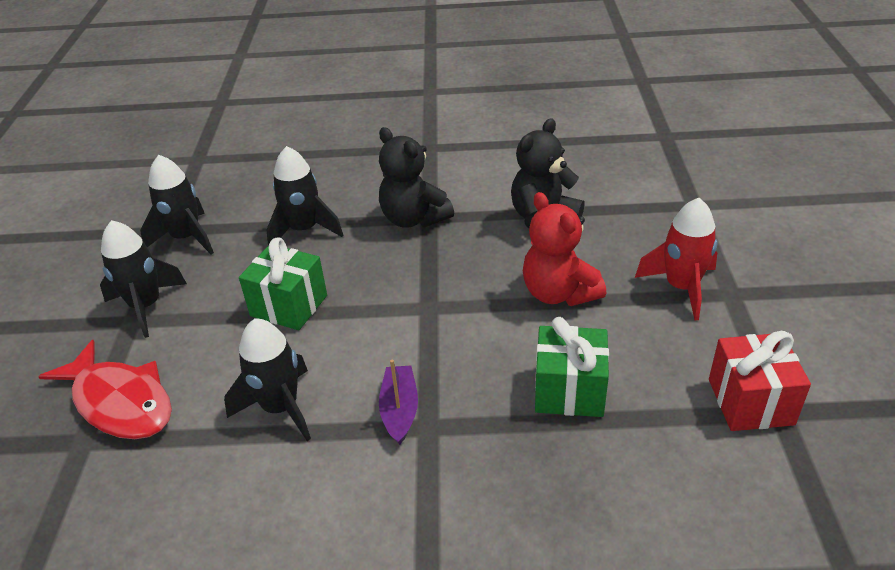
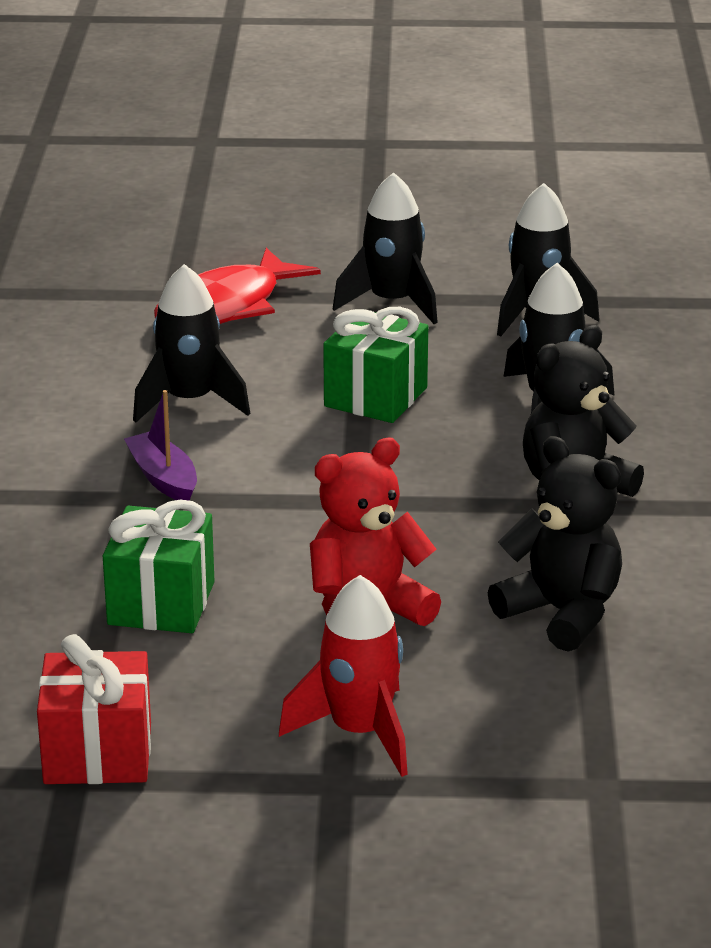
camera: 90 degrees right, 10 degrees down
purple boat [379,359,418,445] -> purple boat turned 120 degrees counterclockwise [124,390,197,501]

